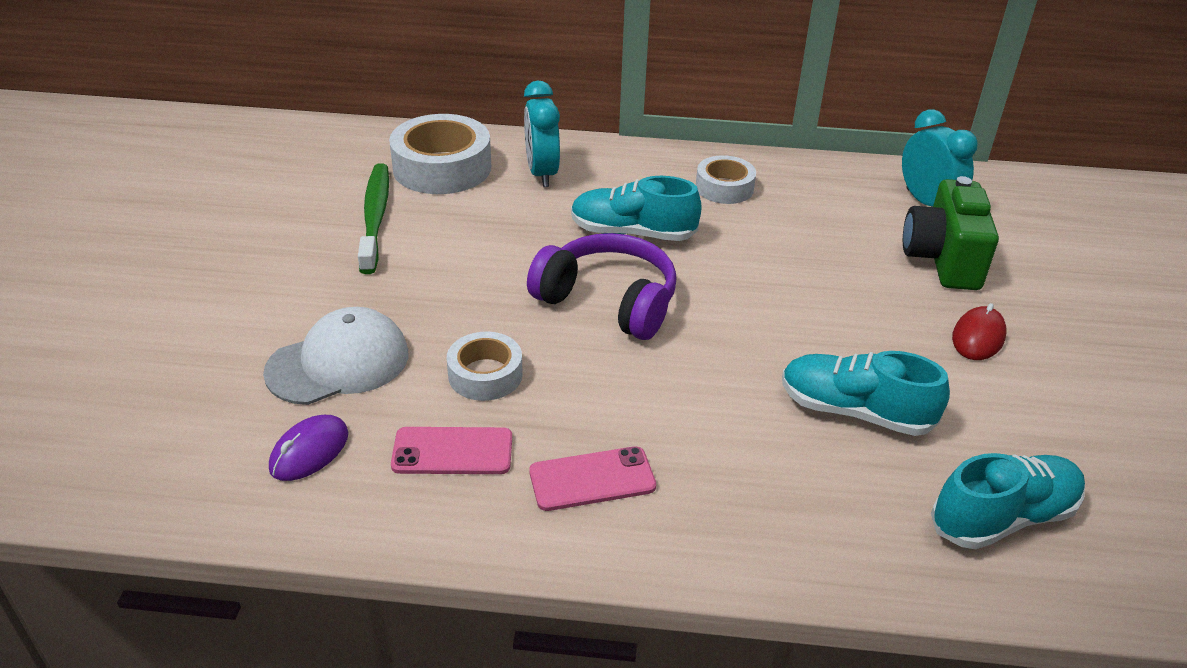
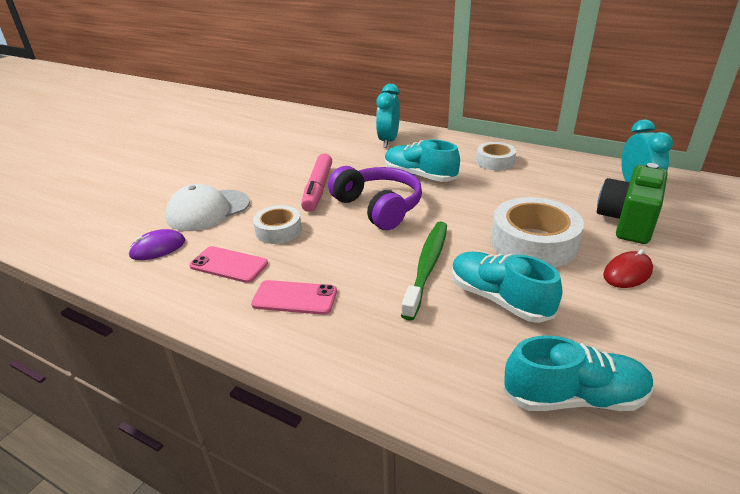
camera: 25 degrees right, 5 degrees down
white cap [263,307,408,405] -> white cap turned 150 degrees clockwise [165,184,250,231]
green toothbrush [358,163,389,274] -> green toothbrush moved to [401,222,447,320]
white tape [389,114,491,194] -> white tape moved to [491,197,584,268]
none -> pink marker [301,153,332,212]

